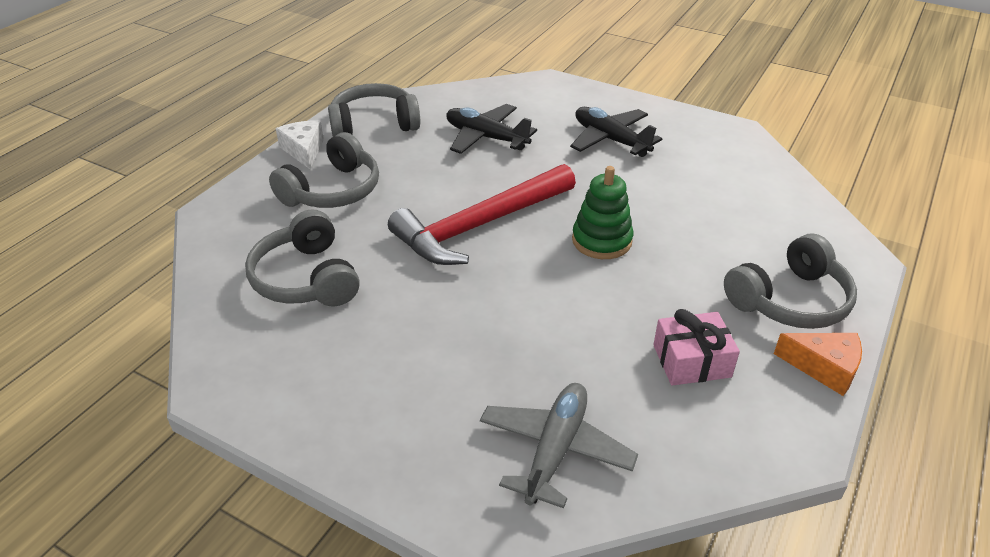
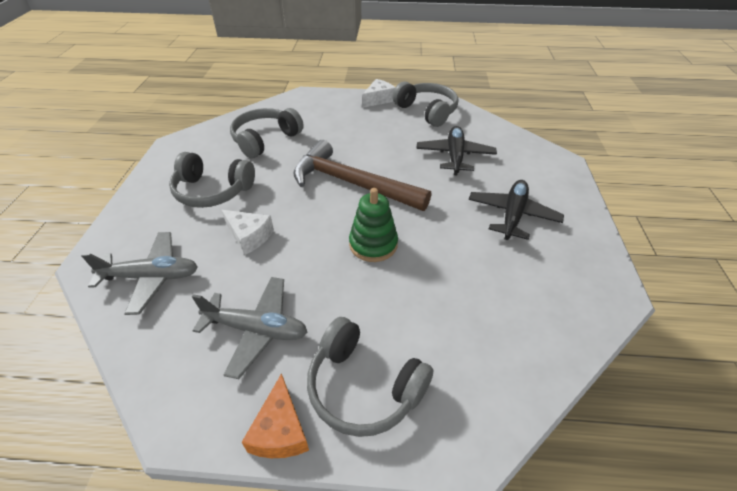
camera: 65 degrees right, 5 degrees up
grey headphones [269,132,379,208] -> grey headphones moved to [169,152,255,208]
red hammer [388,164,576,265] -> brown hammer [293,140,431,211]
pink gift [653,309,740,386] -> grey plane [192,277,307,379]
none -> white cheese [222,210,274,255]

